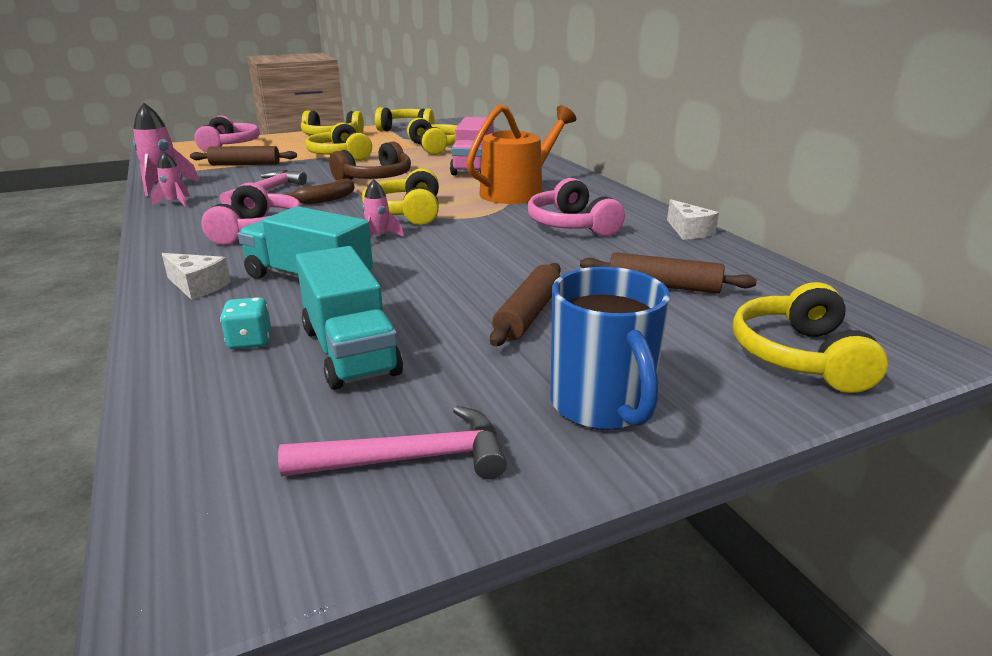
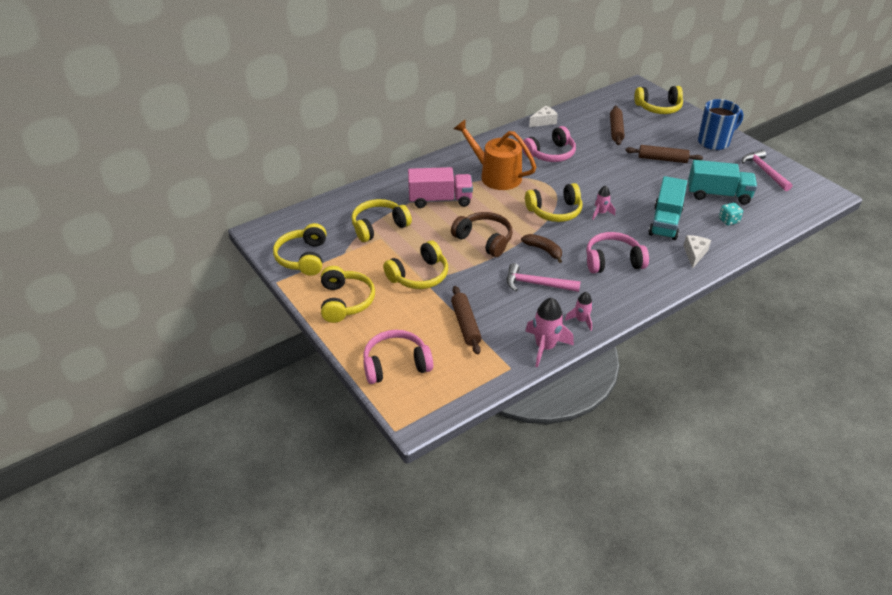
camera: 100 degrees left, 15 degrees up
turquoise truck [296,246,403,390] -> turquoise truck turned 45 degrees clockwise [688,160,757,205]

